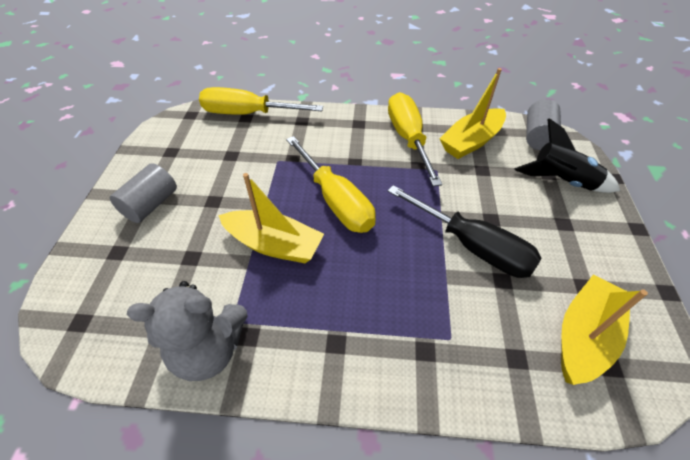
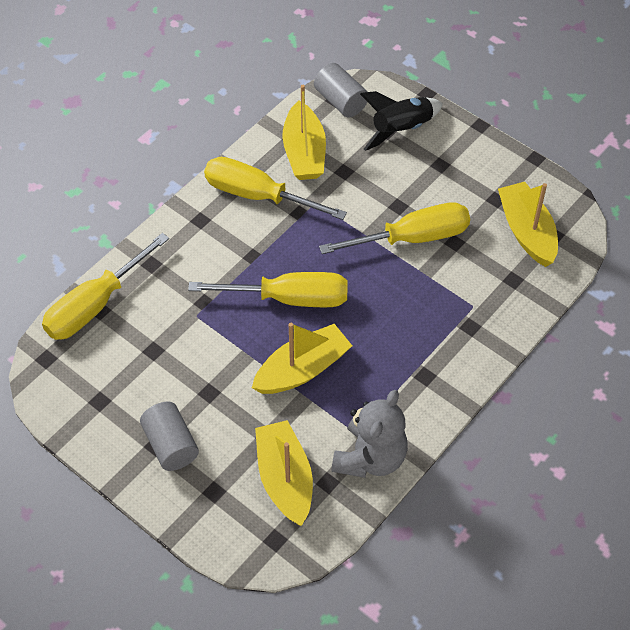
camera: 55 degrees left, 5 degrees up
black screwdriver [388,185,542,278] -> yellow screwdriver [319,202,470,254]
none -> yellow boat [255,420,313,526]

